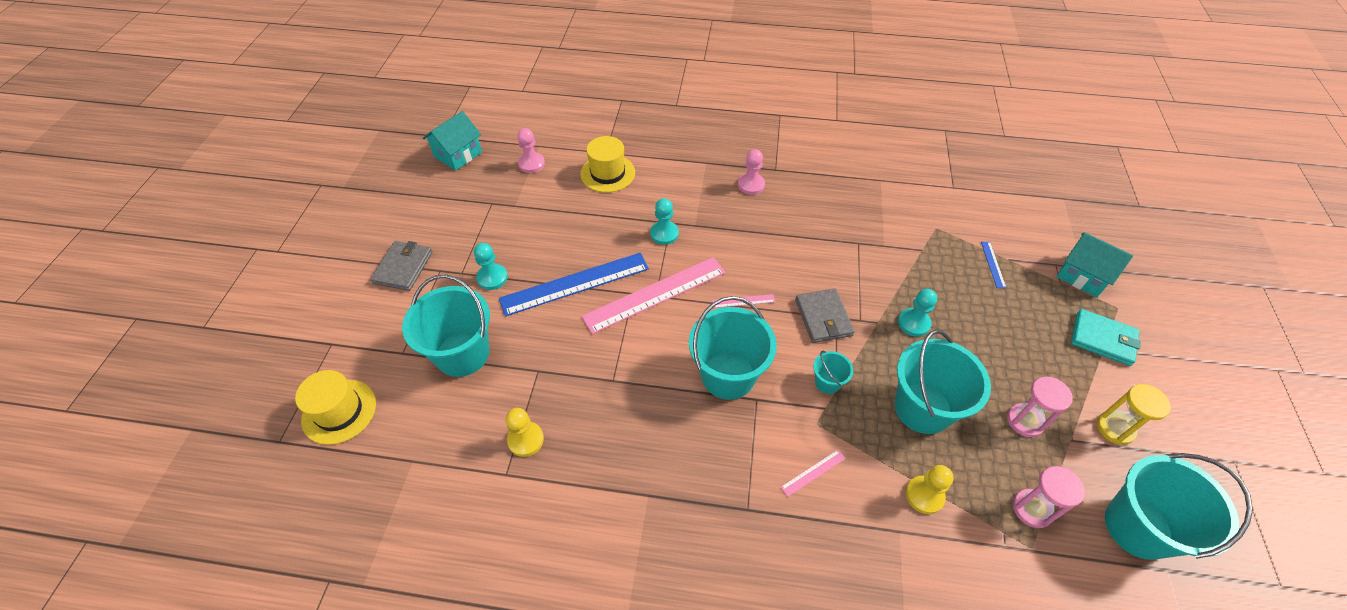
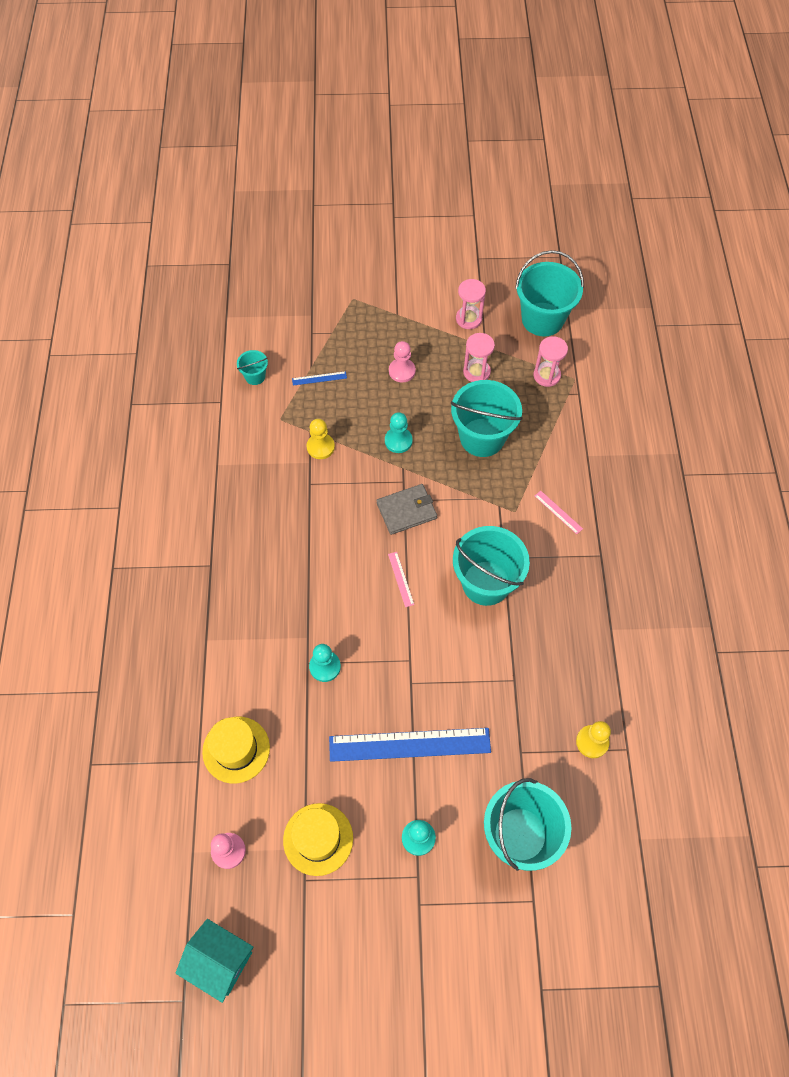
camera: 100 degrees left, 10 degrees up
yellow hat [295,370,376,445] -> yellow hat moved to [283,803,353,876]
grey wallet [370,241,433,291] -> none
blue ruler [499,253,649,317] -> blue ruler turned 60 degrees counterclockwise [329,728,491,762]
pink ruler [582,257,725,334] -> none
pink pawn [738,149,765,195] -> pink pawn moved to [389,341,416,383]
turquoise bucket [813,351,853,394] -> turquoise bucket moved to [237,350,268,385]
yellow pawn [906,465,954,514] -> yellow pawn moved to [307,419,335,459]
turquoise house [1056,232,1133,297] -> none
turquoise wallet [1071,309,1141,366] -> none
yellow hourglass [1097,384,1171,445] -> pink hourglass [456,279,486,329]

